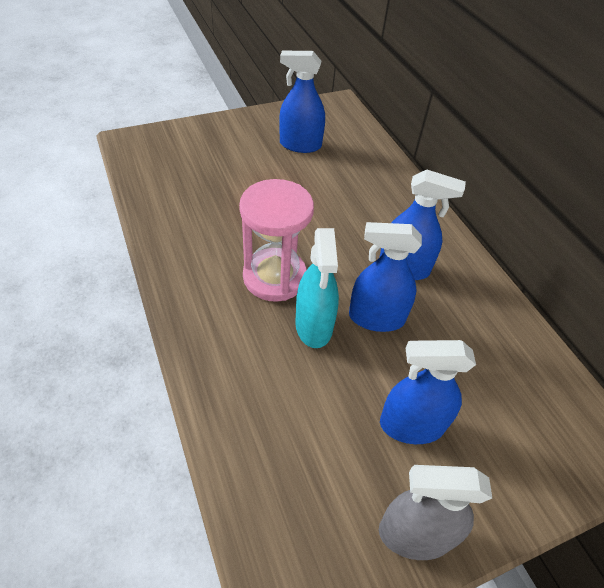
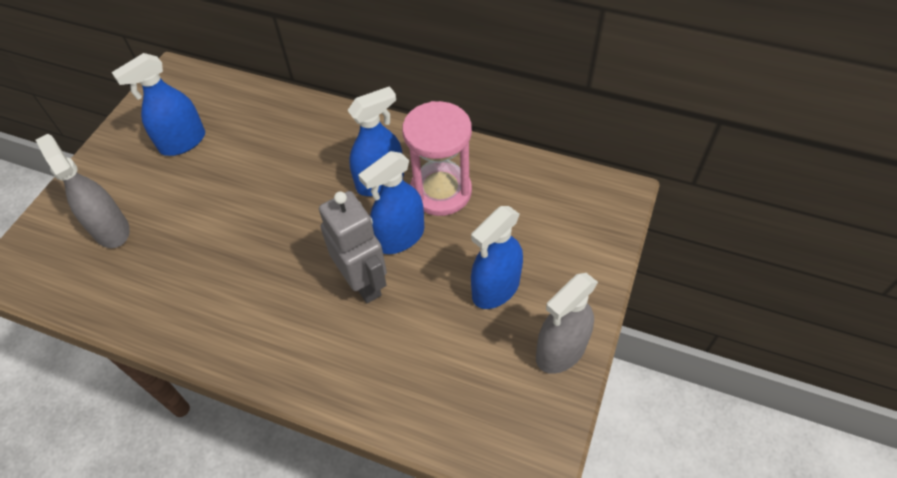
camera: 40 degrees left, 5 degrees up
pink hourglass [239,179,314,302] -> pink hourglass moved to [402,101,472,216]
turquoise spray bottle [295,228,339,348] -> grey robot [319,191,387,303]
none -> grey spray bottle [36,134,130,248]

